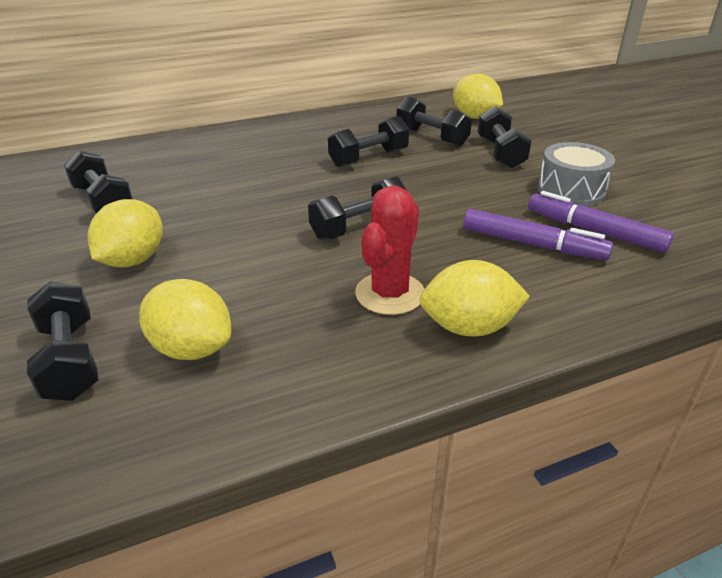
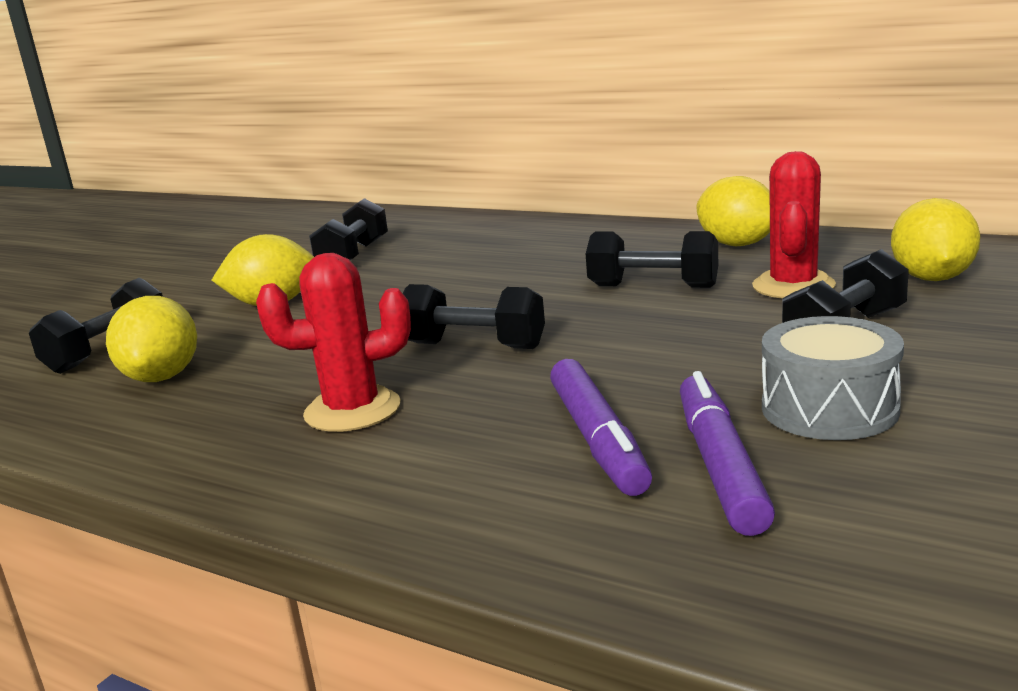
camera: 55 degrees right, 15 degrees down
black dumbbell [396,96,472,147] -> red cactus [752,151,836,298]
yellow lemon [419,260,530,337] -> yellow lemon moved to [696,176,770,246]

